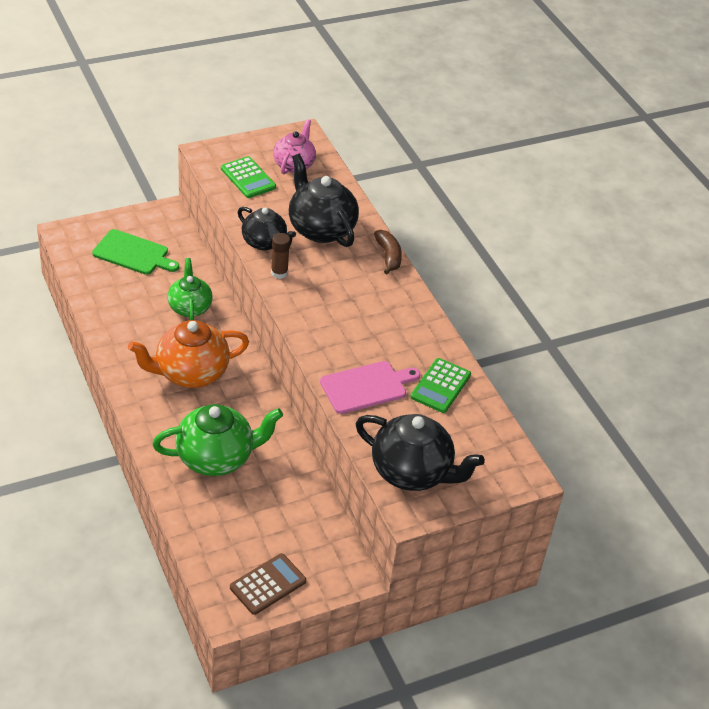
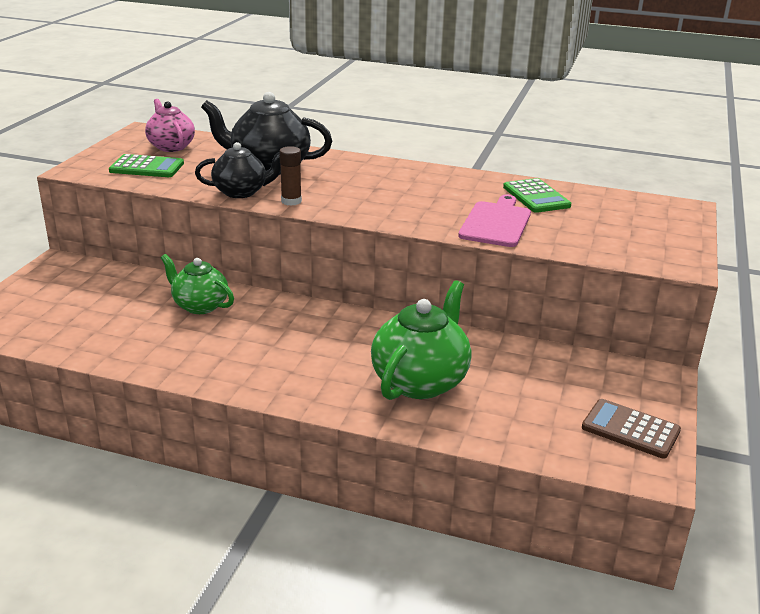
camera: 45 degrees left, 15 degrees down
green cutting board [92,229,179,275] -> none
orange teapot [128,320,249,388] -> none
brown calculator [230,553,306,615] -> brown calculator turned 60 degrees counterclockwise [582,399,681,459]
black teapot [355,414,485,491] -> none
brown banana [374,230,402,274] -> none

